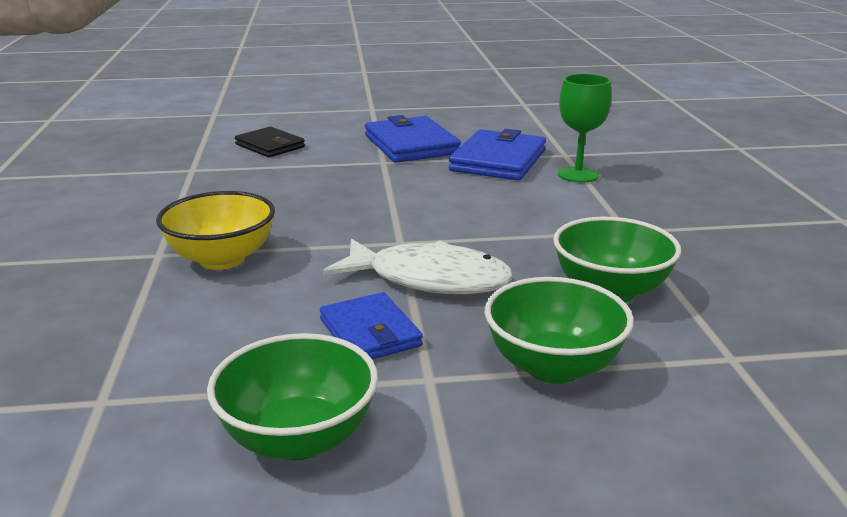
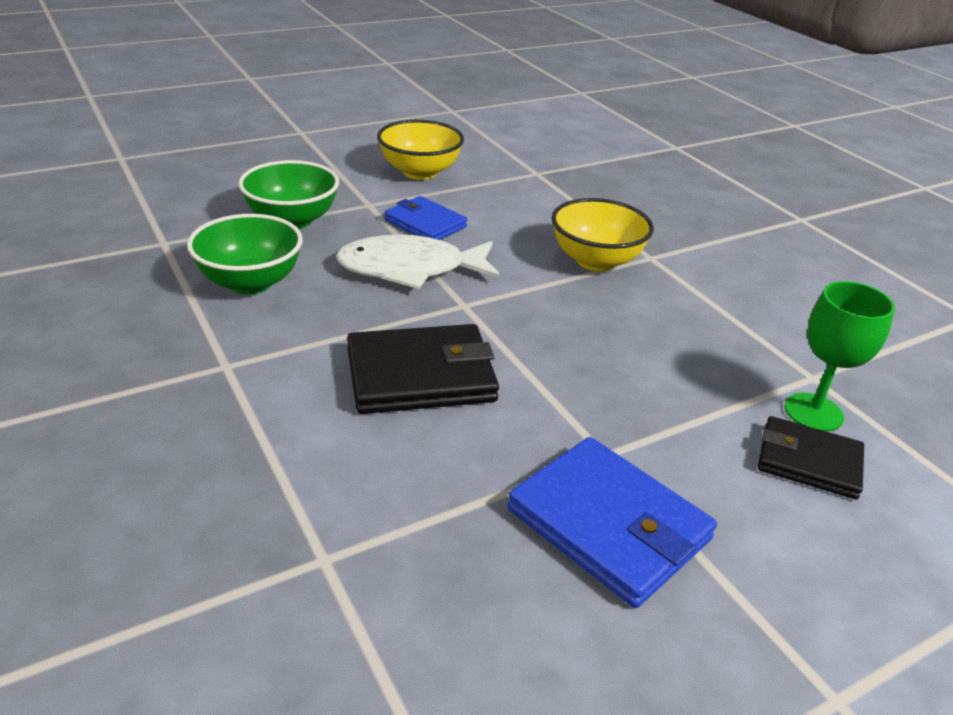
camera: 155 degrees right, 10 degrees up
green bowl [207,333,378,460] -> yellow bowl [377,120,464,180]
blue wallet [449,129,546,180] -> none
green goblet [558,74,612,183] -> green goblet moved to [784,281,895,432]
none -> black wallet [347,324,499,414]

